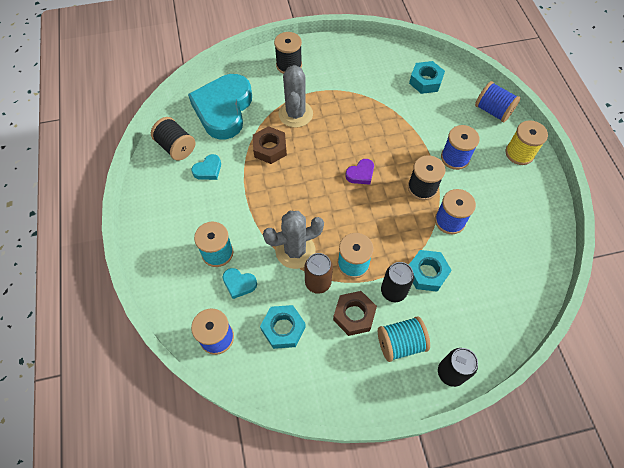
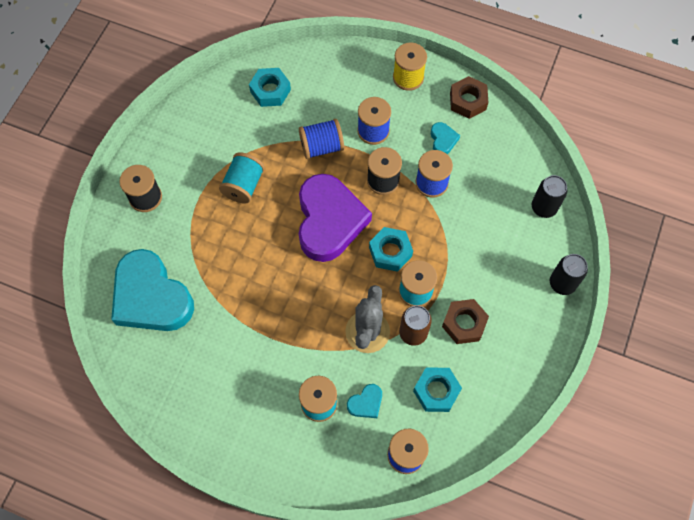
camera: 55 degrees left, 5 degrees up
black spool [151,117,195,160] -> none
turquoise heart [192,154,221,180] -> turquoise heart moved to [431,122,460,154]
brown nut [253,126,287,164] -> brown nut moved to [450,76,489,119]
grey cactus [278,65,313,128] -> none
purple heart [345,159,374,185] -> purple heart [299,174,372,262], size x2.46
turquoise spool [378,316,430,362] -> turquoise spool moved to [219,152,265,204]
black can [381,262,414,302] -> black can moved to [532,175,567,218]
turquoise nut [409,250,452,292] -> turquoise nut moved to [369,227,413,272]
blue spool [475,81,520,122] -> blue spool moved to [299,119,344,159]

